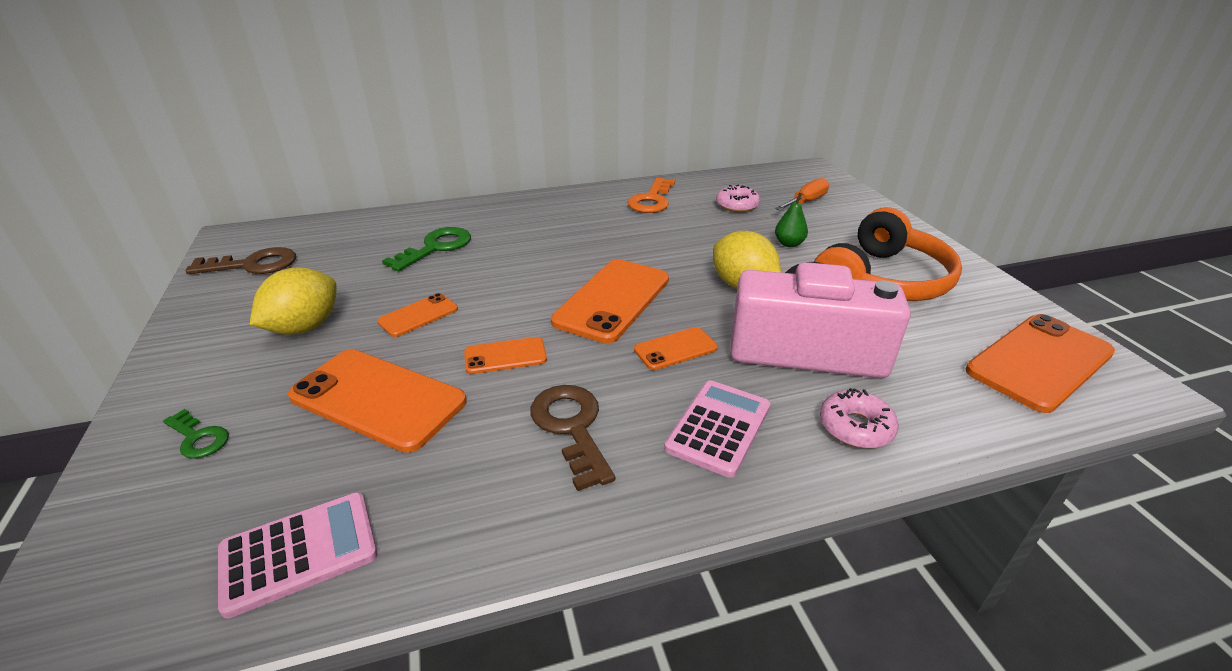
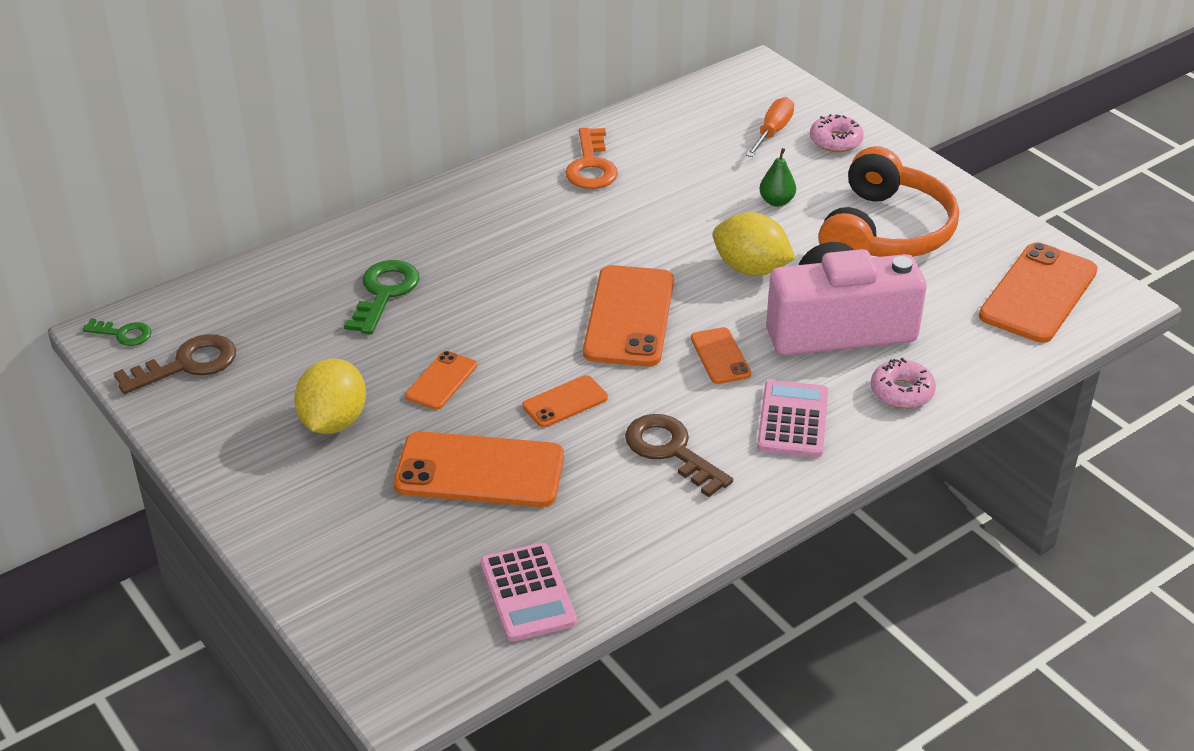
camera: 20 degrees left, 5 degrees up
green key [163,409,229,459] -> green key moved to [82,319,152,346]
pink calculator [218,492,377,619] -> pink calculator turned 120 degrees clockwise [480,543,577,642]
orange phone [634,327,718,370] -> orange phone turned 60 degrees counterclockwise [691,327,751,384]
pink donut [716,185,760,212] -> pink donut moved to [810,114,864,152]

